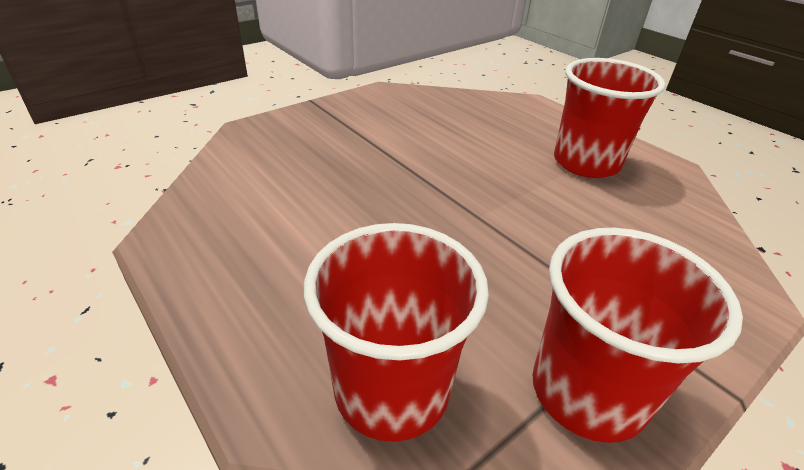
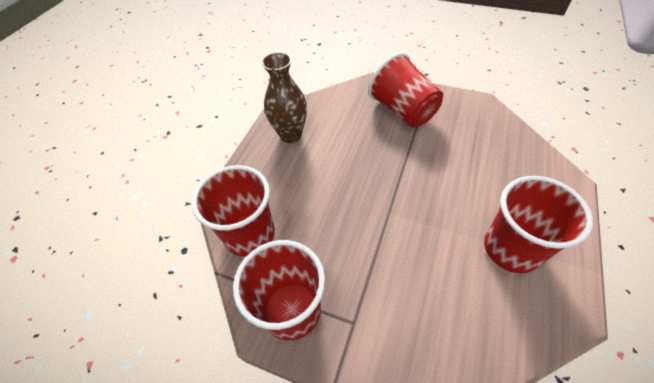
camera: 65 degrees right, 15 degrees up
none -> brown vase [262,52,307,143]
none -> red cup [368,53,443,128]

